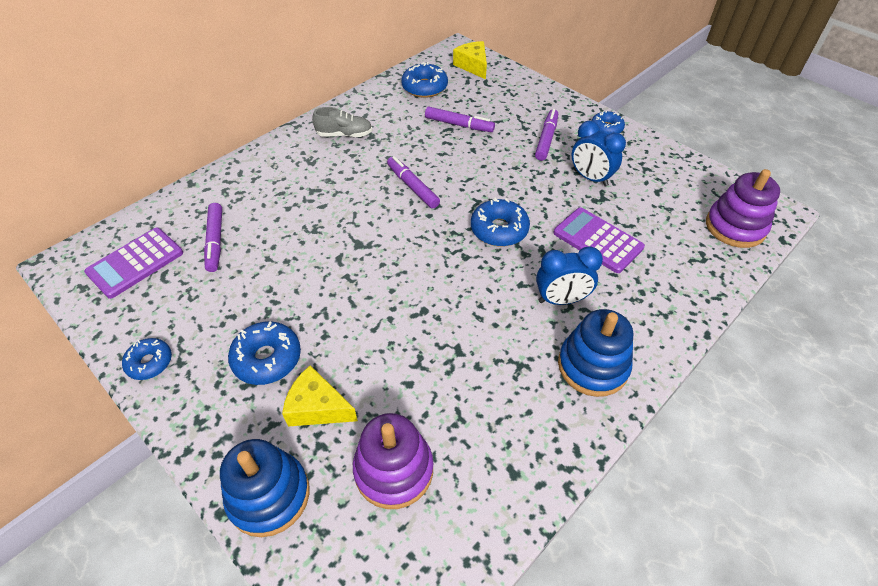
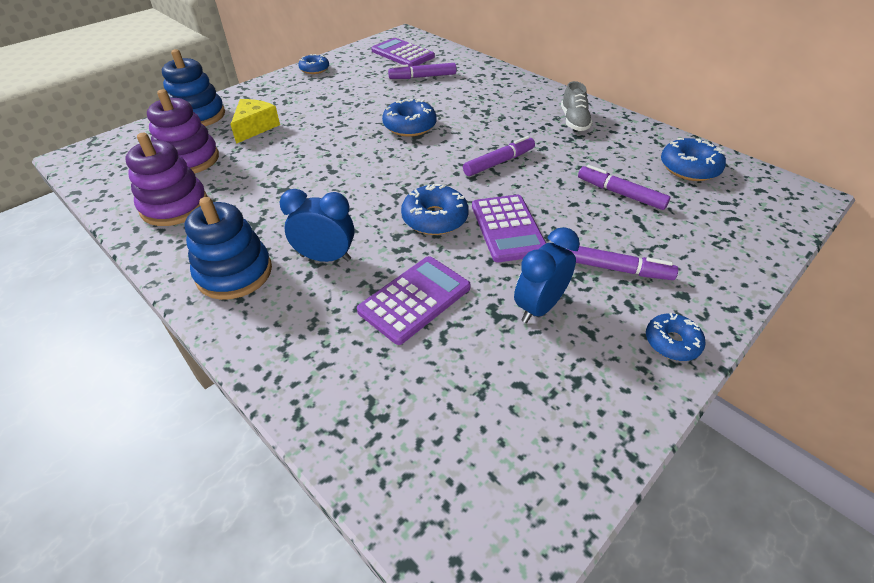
camera: 90 degrees right, 5 degrees down
blue donut [228,321,301,385] -> blue donut moved to [382,99,437,137]
purple marker [425,107,495,132] -> purple marker turned 105 degrees clockwise [578,165,671,210]
yellow cheese [453,41,487,79] -> none
blue clock [536,246,603,305] -> blue clock turned 105 degrees clockwise [279,189,354,262]
purple stacking toy [706,169,780,248] -> purple stacking toy moved to [126,133,208,226]
none -> purple calculator [472,195,546,262]

